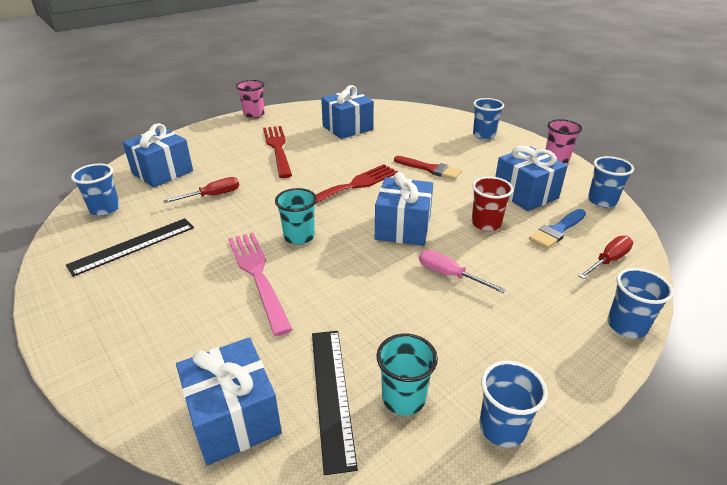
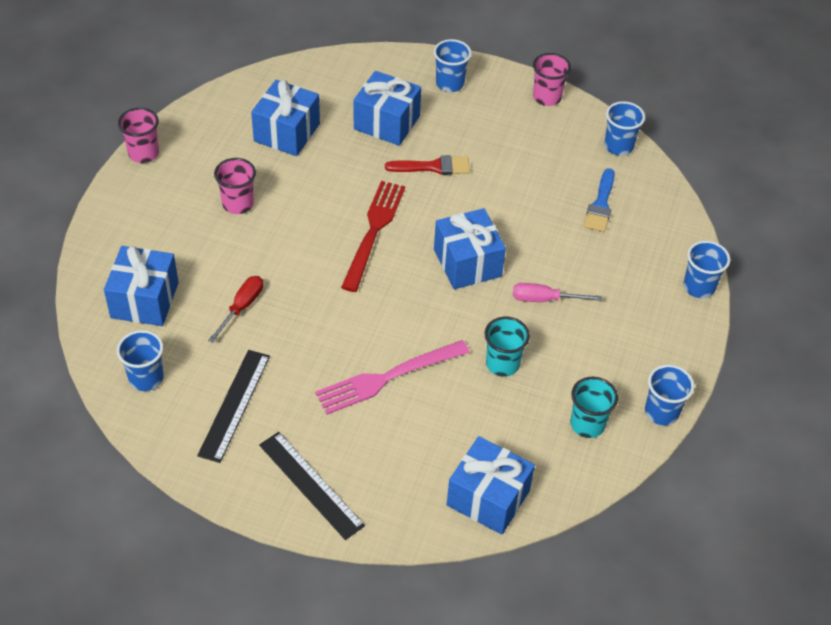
camera: 35 degrees left, 15 degrees up
pink fork [228,233,293,336] -> pink fork turned 60 degrees counterclockwise [315,340,470,414]
red fork [263,126,292,178] -> pink cup [214,158,256,214]
turquoise cup [275,188,317,245] -> turquoise cup moved to [485,317,530,377]
black ruler [312,331,358,475] -> black ruler moved to [259,432,365,540]
red cup [472,177,513,231] -> none
blue gift [495,146,568,211] -> blue gift moved to [354,71,421,146]
red screwdriver [579,236,633,279] -> none

